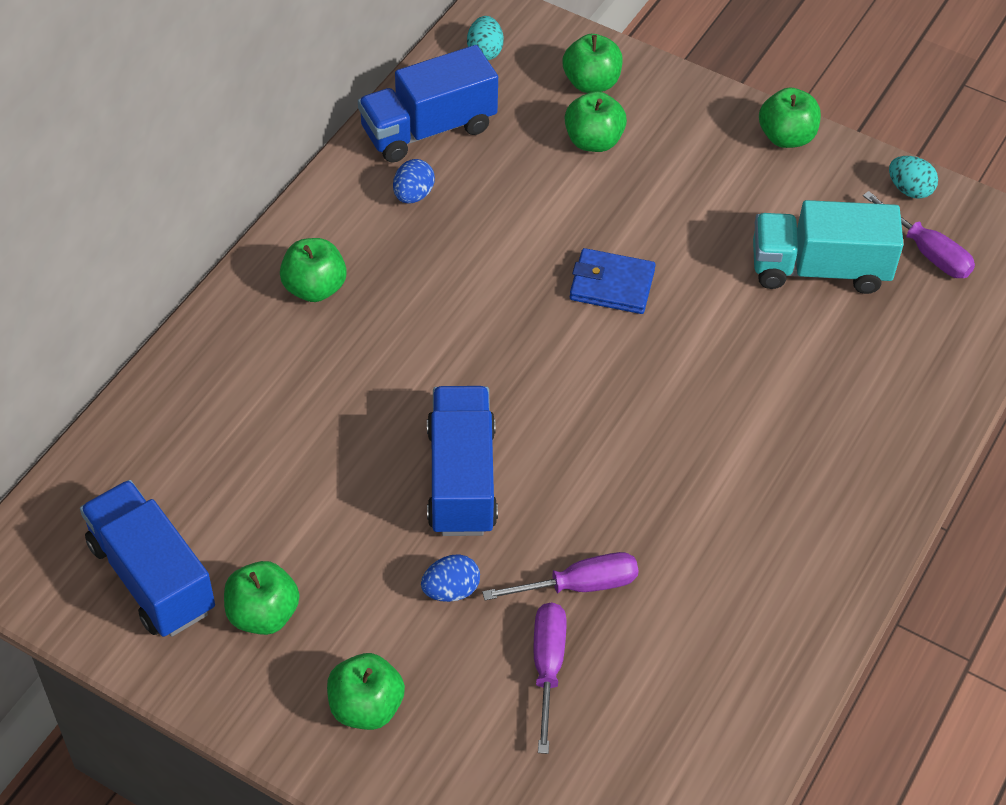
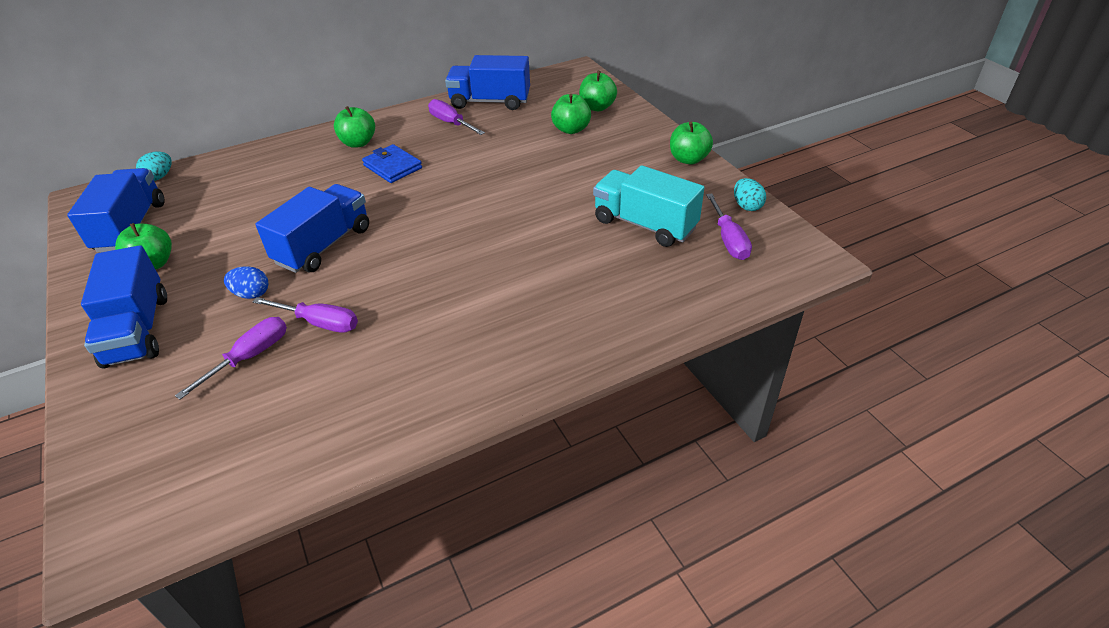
camera: 35 degrees right, 10 degrees down
green apple [327,653,405,730] -> blue truck [81,245,167,369]
blue egg [393,159,435,203] -> purple screwdriver [428,99,485,135]
turquoise egg [467,16,504,60] -> turquoise egg moved to [136,152,172,181]
blue wallet [570,248,656,314] -> blue wallet moved to [362,144,422,183]

